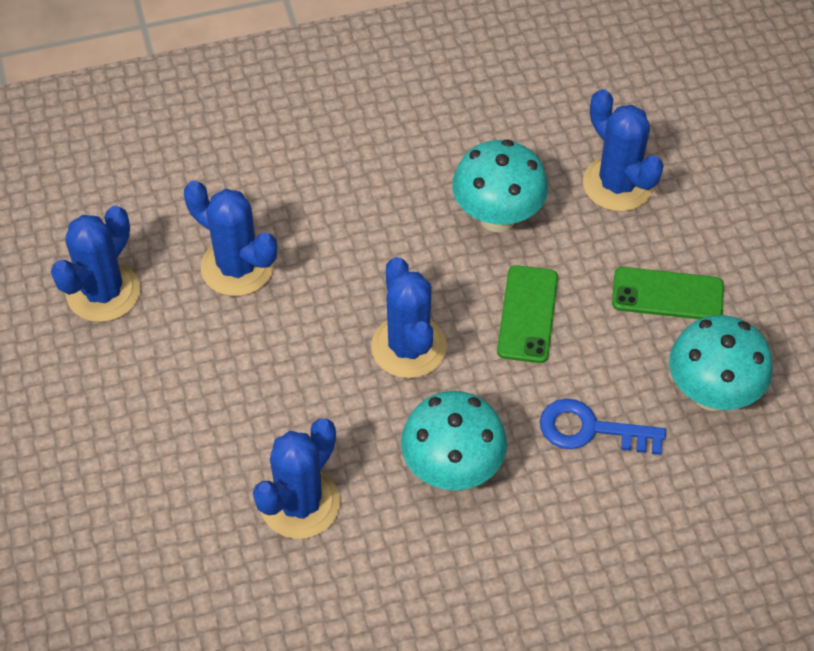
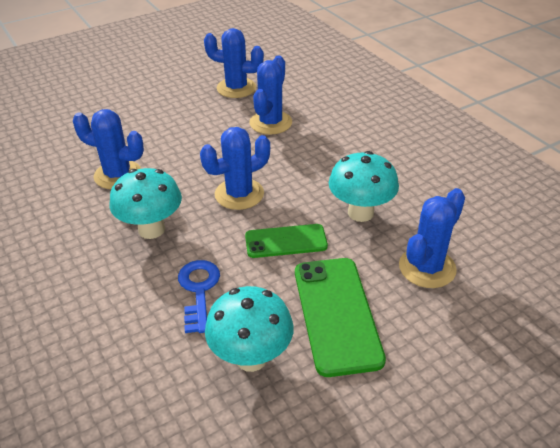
camera: 75 degrees right, 15 degrees down
green phone [612,267,724,319] -> green phone [295,258,386,377], size x1.59

